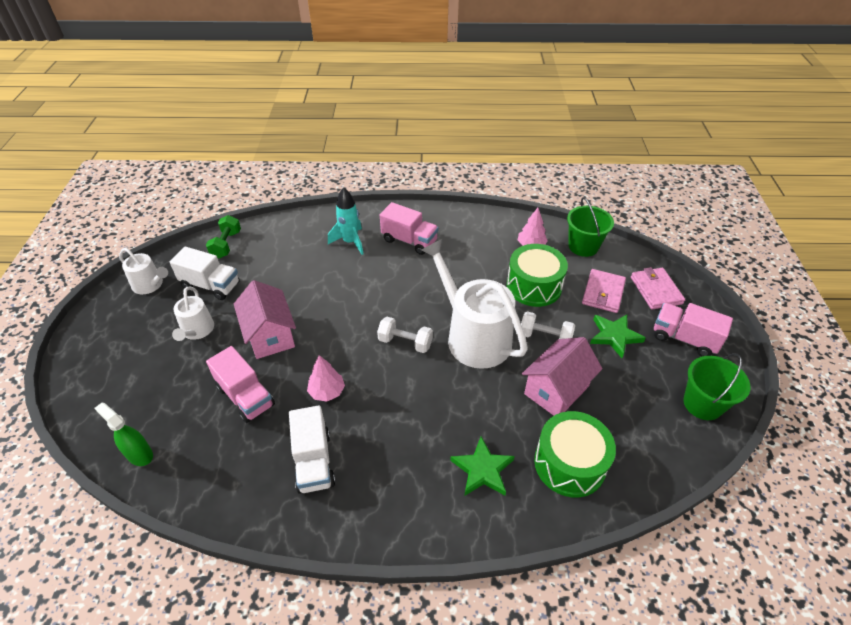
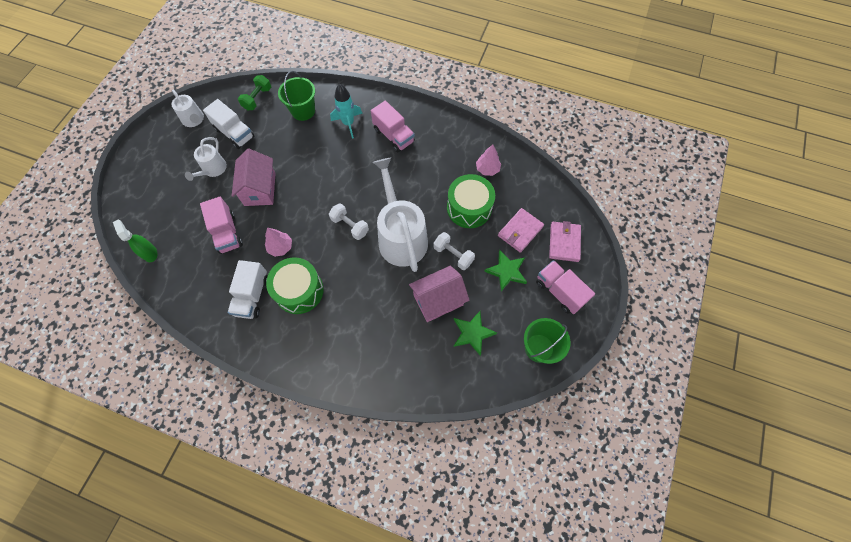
camera: 20 degrees right, 20 degrees up
green star [450,436,515,496] -> green star moved to [454,311,497,356]
green drum [534,411,616,497] -> green drum moved to [266,258,324,314]
green bucket [567,197,614,257] -> green bucket moved to [278,71,315,121]

